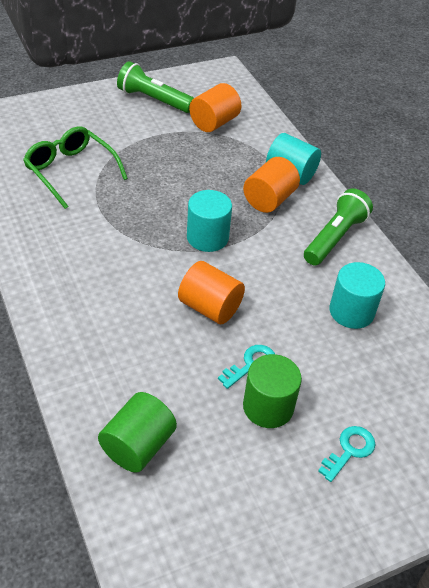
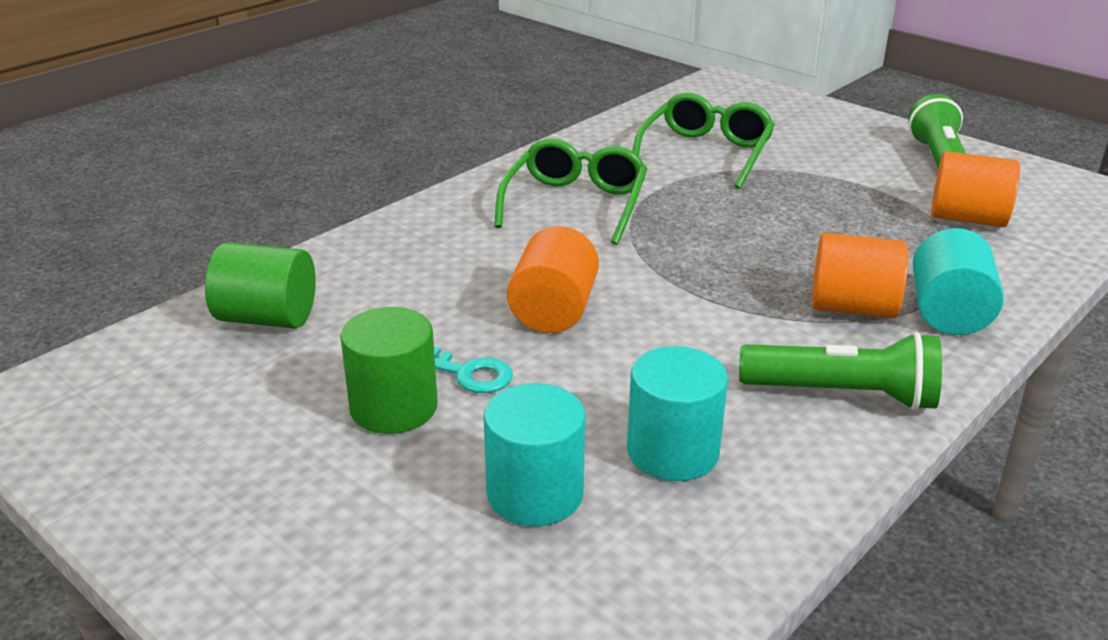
camera: 70 degrees right, 15 degrees down
turquoise cylinder [187,190,232,252] -> turquoise cylinder moved to [483,383,586,526]
turquoise key [318,426,376,482] -> none
none -> green glasses [494,139,647,245]

